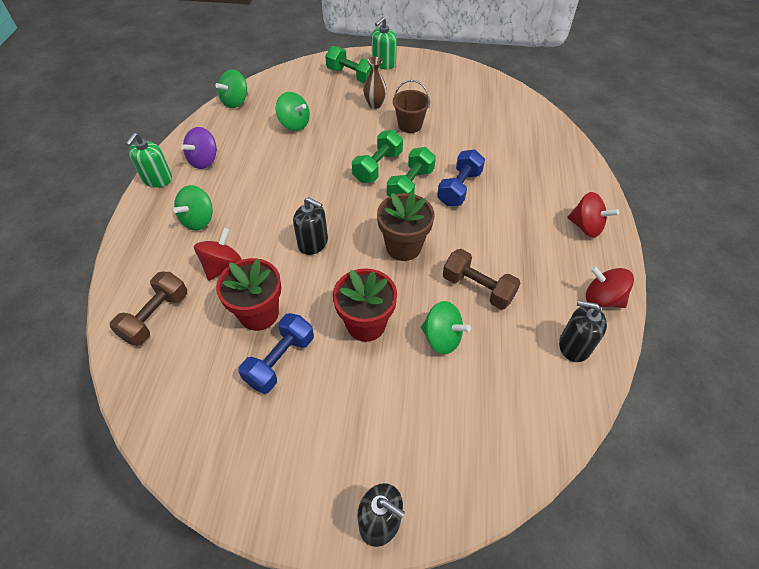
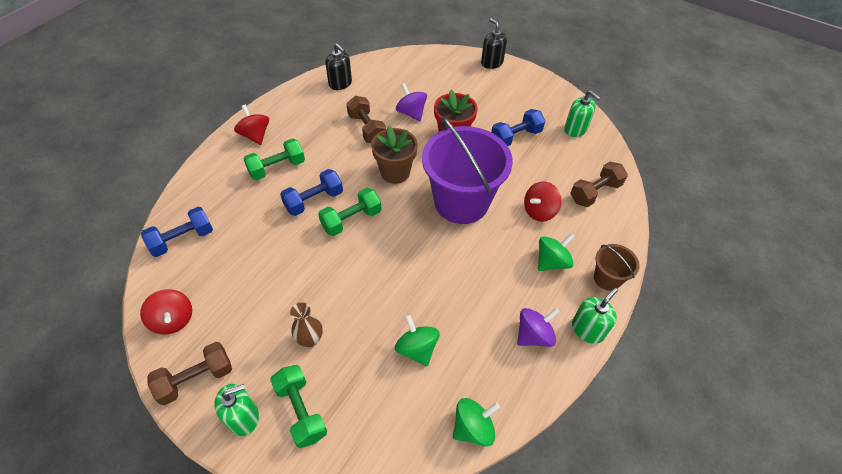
camera: 155 degrees left, 0 degrees up
red flower pot [216,258,281,331] -> none
black soap dispenser [293,197,328,255] -> purple bucket [422,117,513,224]
green dumbbell [352,130,403,183] -> green dumbbell moved to [243,138,305,180]
brown bucket [393,80,430,133] -> brown bucket moved to [594,244,640,291]
green spinning top [421,301,471,354] -> purple spinning top [396,83,427,121]
red spinning top [586,266,634,308] -> red spinning top moved to [140,289,192,334]
none -> blue dumbbell [141,207,213,257]
none -> brown dumbbell [147,342,232,405]
none -> green soap dispenser [564,91,600,137]

